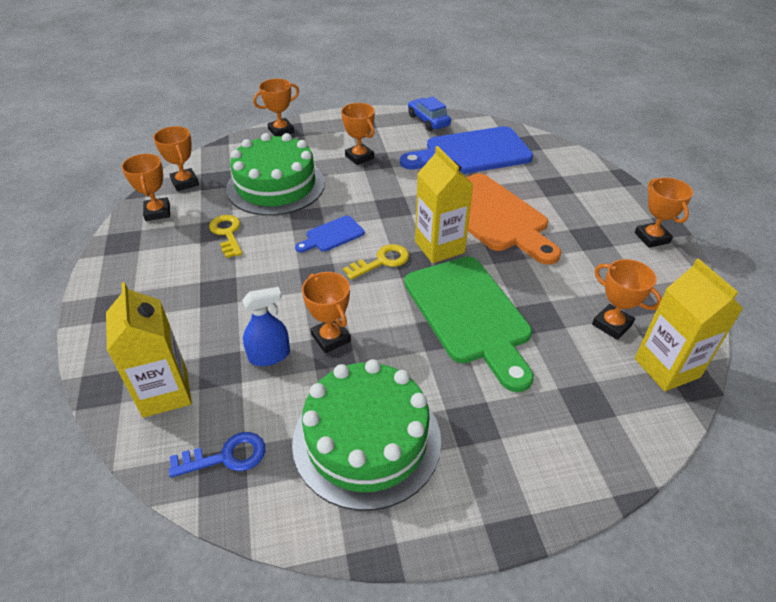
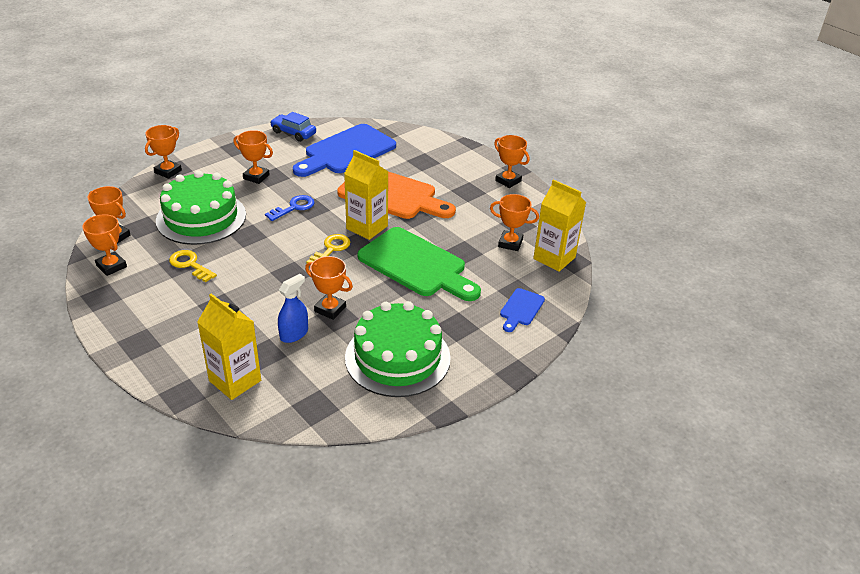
camera: 30 degrees left, 5 degrees down
blue key [169,432,265,478] -> blue key moved to [265,195,315,221]
blue cutting board [295,216,365,252] -> blue cutting board moved to [500,288,545,332]

